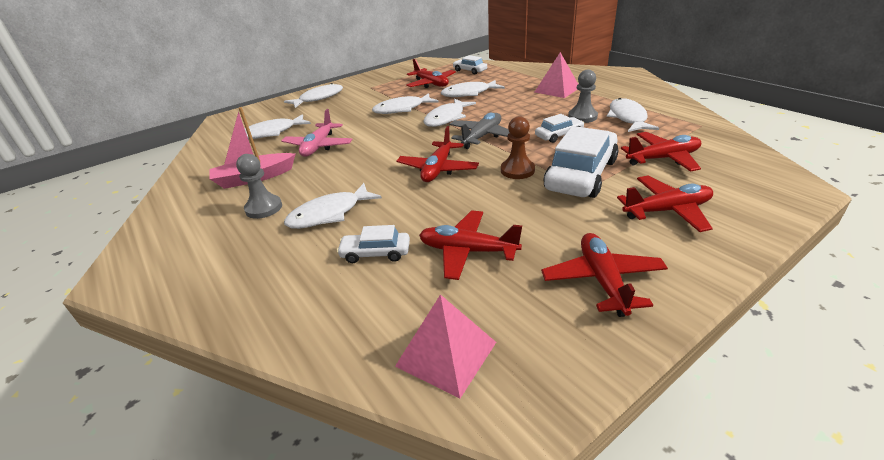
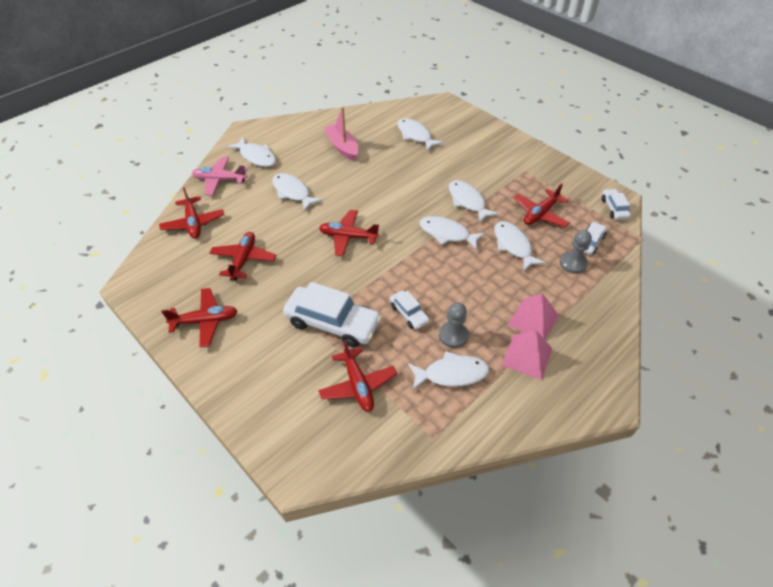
camera: 80 degrees right, 15 degrees up
grey pawn [236,154,282,219] -> grey pawn moved to [560,230,592,274]
pink plane [281,109,353,157] -> pink plane moved to [192,157,247,196]
white fish [284,83,343,108] -> white fish moved to [227,137,276,167]
white car [337,225,410,263] -> white car moved to [602,189,631,220]
pink pyramid [395,294,496,399] -> pink pyramid moved to [502,331,552,380]
grey plane [450,113,510,149] -> none
brown pawn [501,116,535,179] -> none
red plane [617,176,713,232] -> red plane moved to [159,187,224,238]

